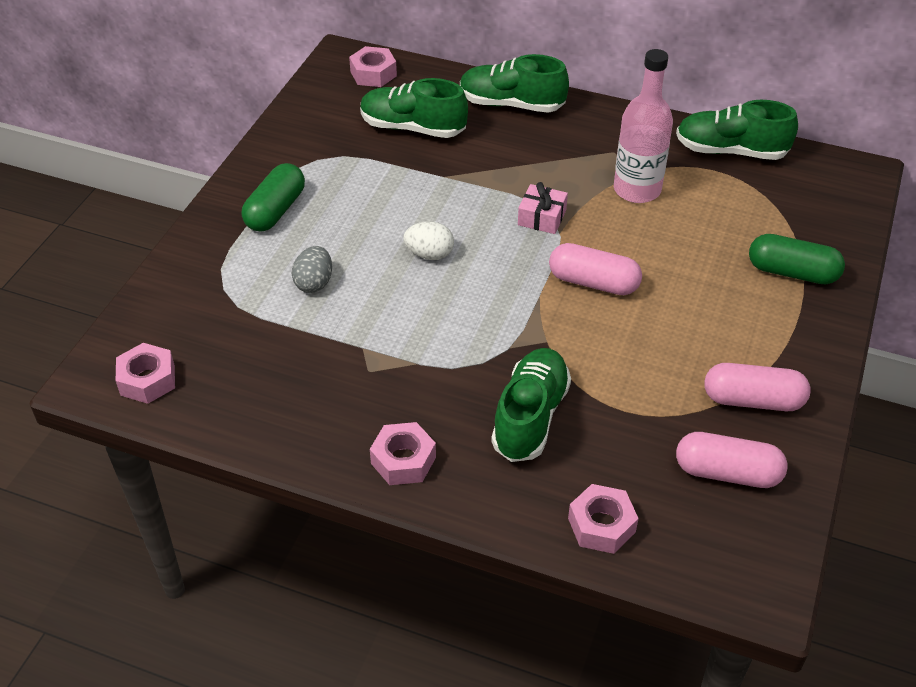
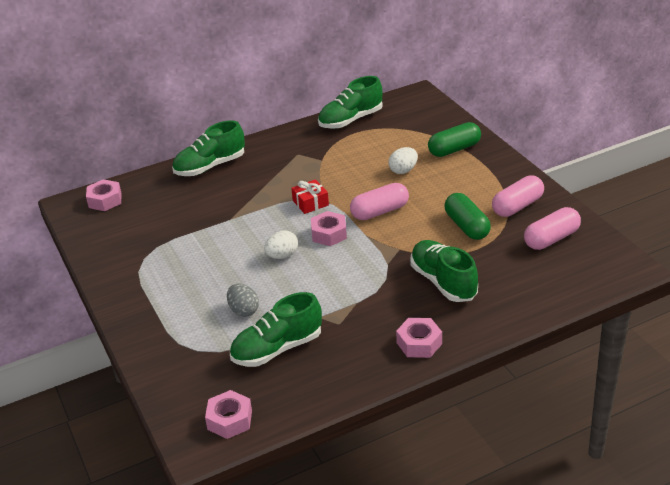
camera: 45 degrees left, 10 degrees down
green capsule [242,163,305,232] -> green capsule moved to [445,193,491,240]
green shoe [360,78,468,138] -> green shoe moved to [230,292,322,367]
pink gift [518,182,568,234] -> red gift [291,179,329,214]
pink nut [568,484,639,554] -> pink nut moved to [311,211,347,246]
pink bottle [614,49,673,203] -> none
none -> white egg [389,147,418,174]

